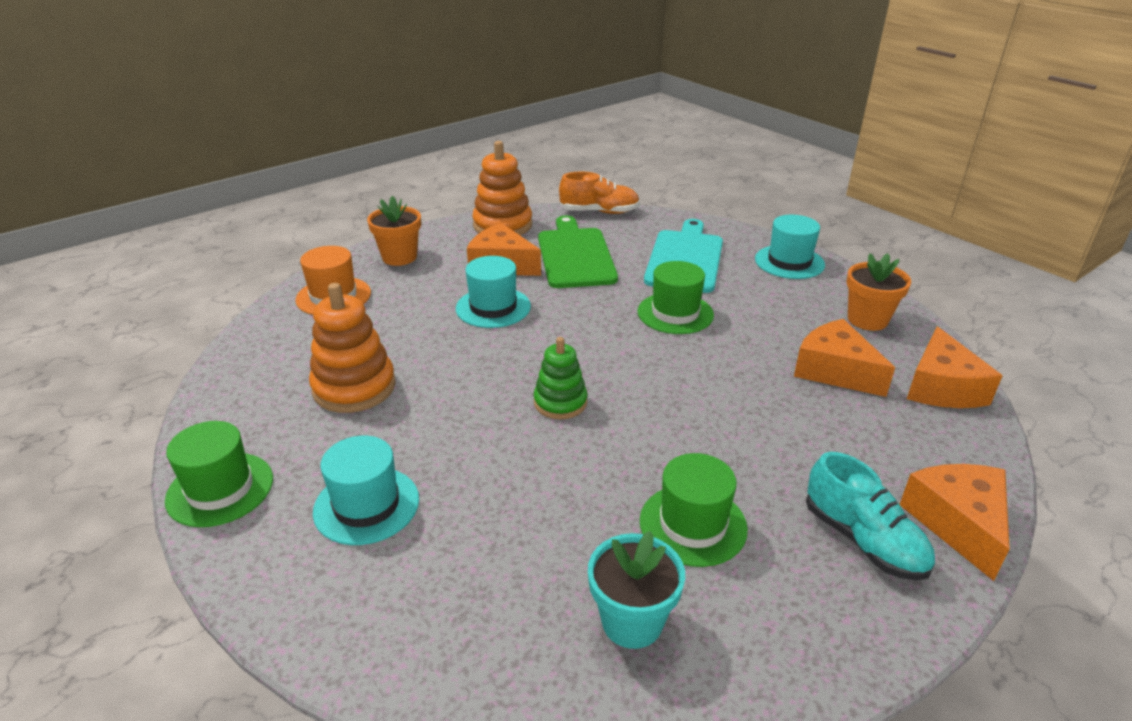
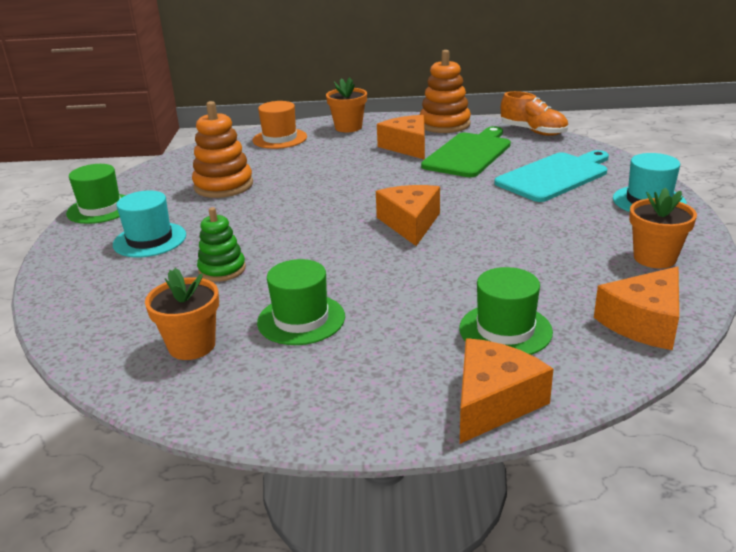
camera: 40 degrees right, 5 degrees down
turquoise hat [456,256,531,328] -> none
green stacking toy [534,337,587,419] -> green stacking toy moved to [197,207,246,282]
turquoise flower pot [588,531,685,649] -> orange flower pot [145,268,219,360]
green hat [638,261,714,334] -> green hat moved to [459,267,553,355]
orange cheese [794,319,895,397] -> orange cheese moved to [376,185,440,246]
turquoise shoe [806,452,935,581] -> none

